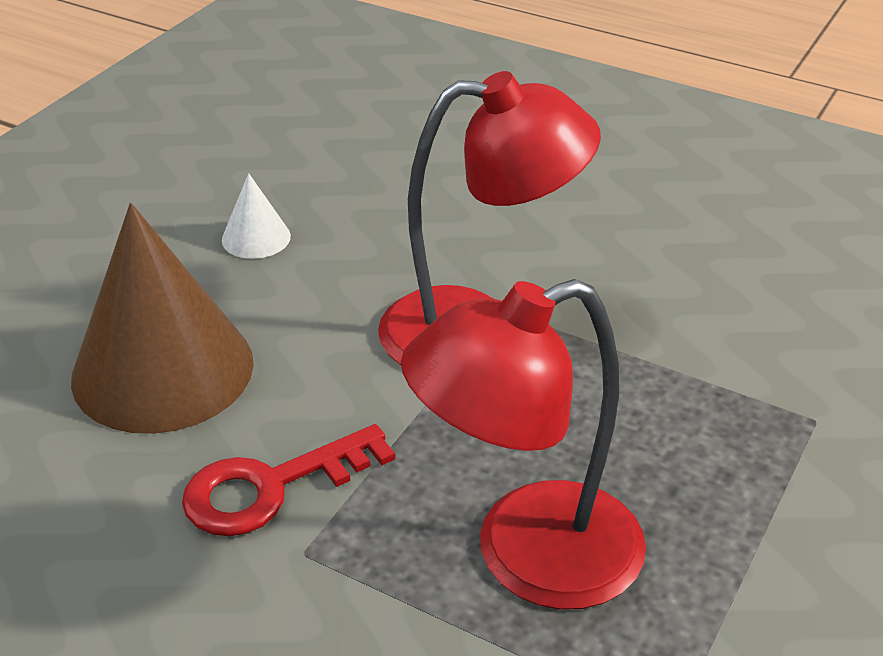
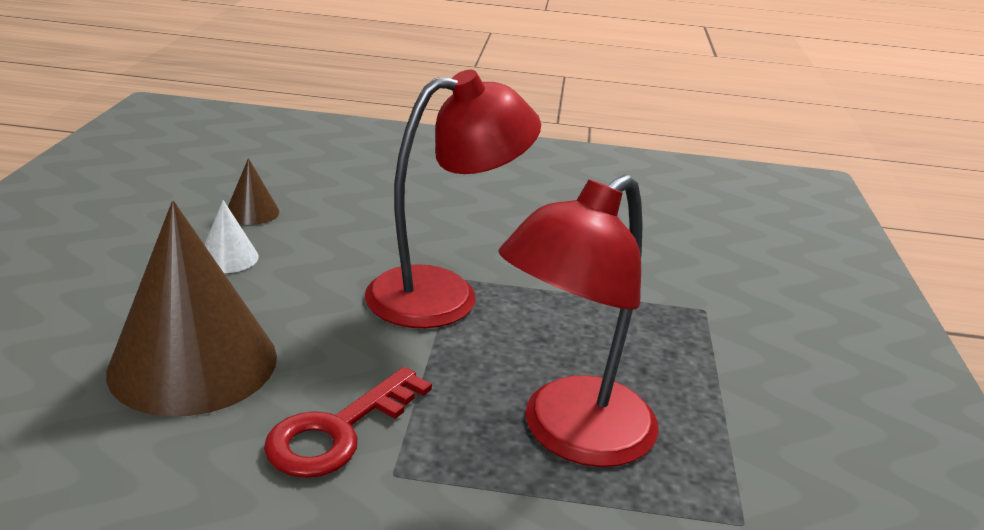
camera: 25 degrees left, 10 degrees down
none -> brown cone [228,158,279,225]

